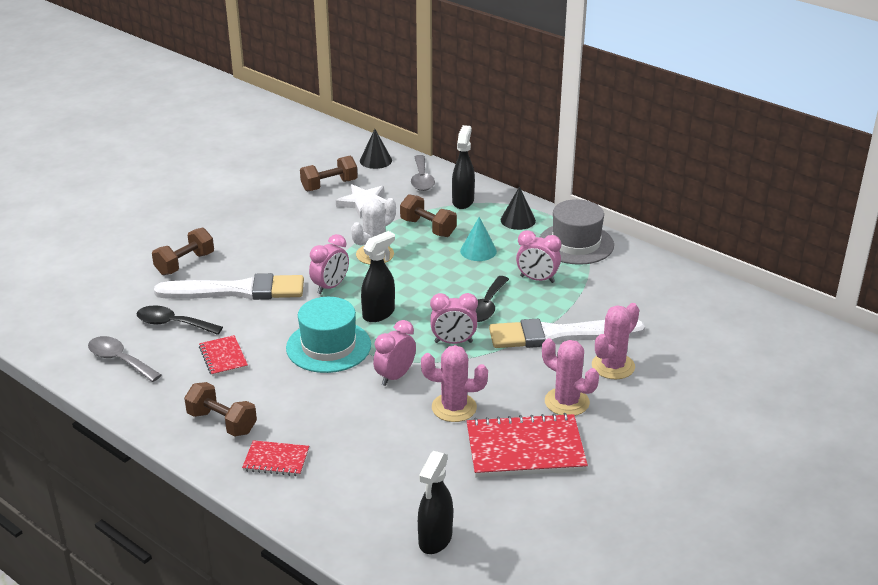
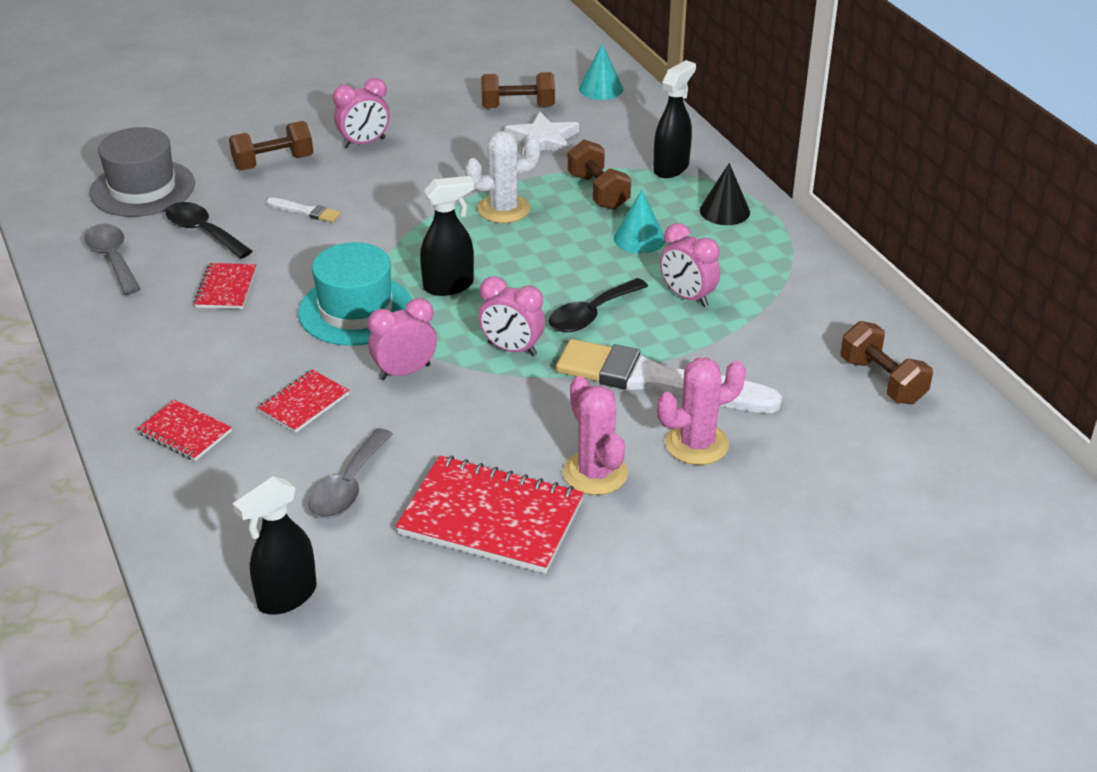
camera: 25 degrees right, 5 degrees up
white brush [154,273,304,300] -> white brush [266,198,341,223], size x0.41
brown dumbbell [184,382,257,436] -> brown dumbbell moved to [841,321,933,404]
pink clock [309,234,349,294] -> pink clock moved to [333,78,390,148]
black cone [360,129,392,169] -> turquoise cone [579,43,623,100]
grey spoon [411,155,435,191] -> grey spoon moved to [308,428,393,518]
pink cactus [421,345,488,422] -> none
grey hat [540,199,614,265] -> grey hat moved to [90,127,195,217]
none -> red notebook [258,369,349,433]

